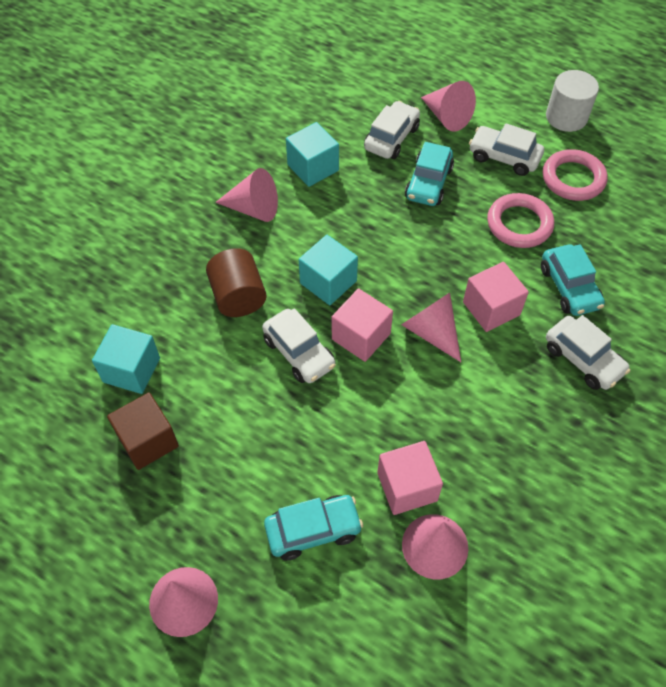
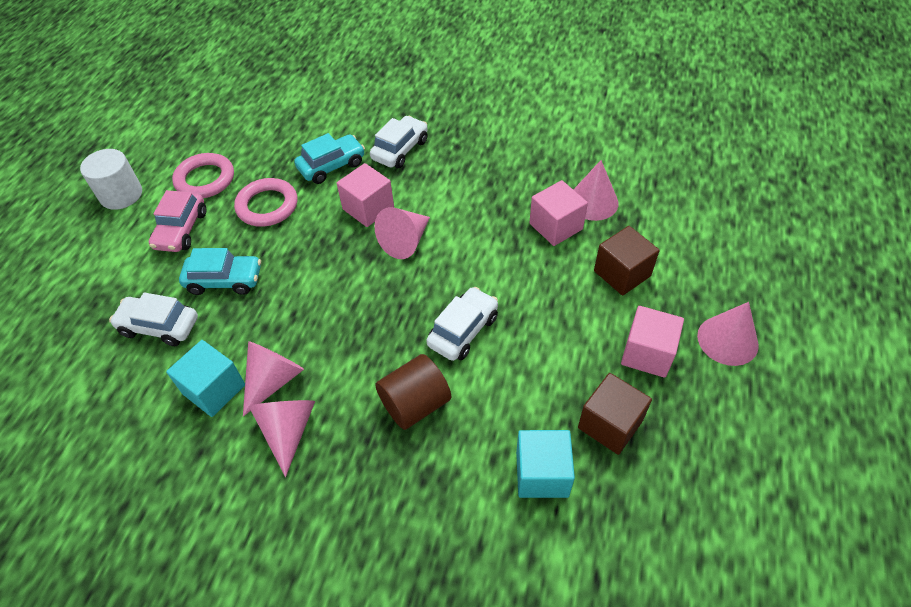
camera: 105 degrees left, 5 degrees down
turquoise car [264,495,363,560] -> brown cube [594,226,660,296]
turquoise cube [299,235,358,305] -> none
pink cube [332,288,393,362] -> pink cube moved to [621,306,684,378]
pink cone [421,81,476,132] -> pink cone moved to [243,341,304,416]
white car [469,123,544,176] -> pink car [149,190,206,252]

